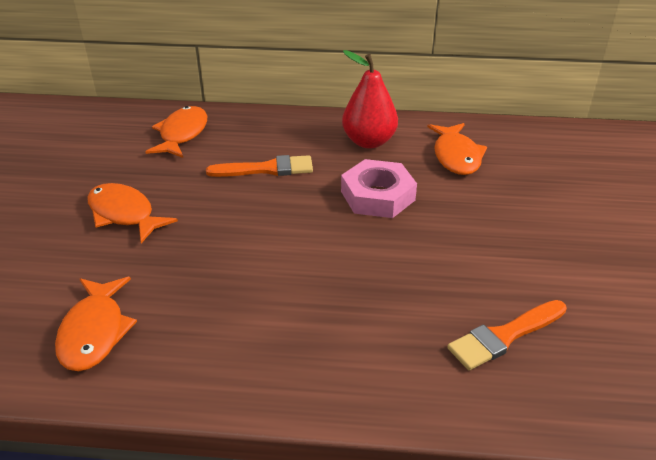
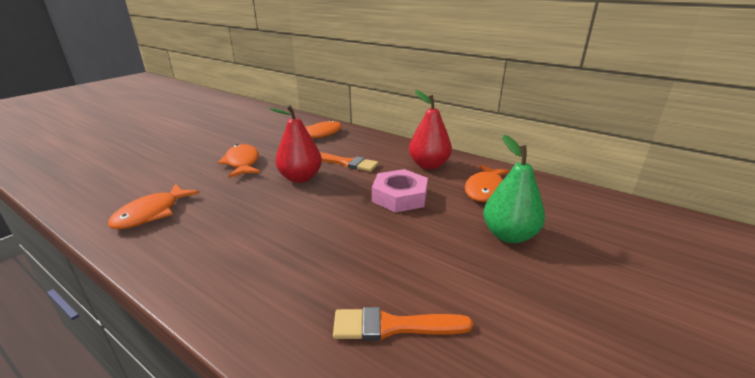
camera: 30 degrees right, 10 degrees down
none -> red pear [268,105,322,183]
none -> green pear [483,135,545,243]

